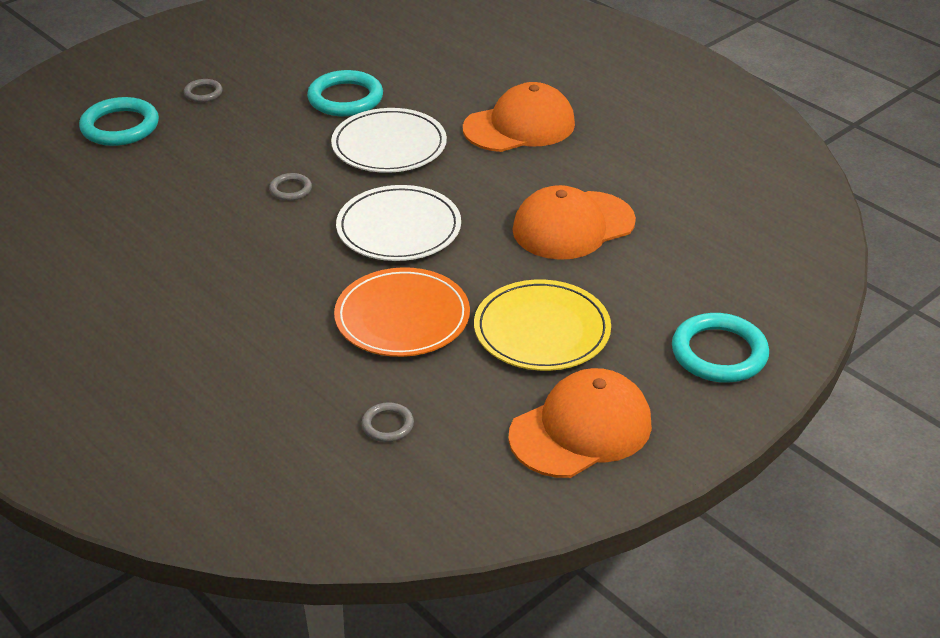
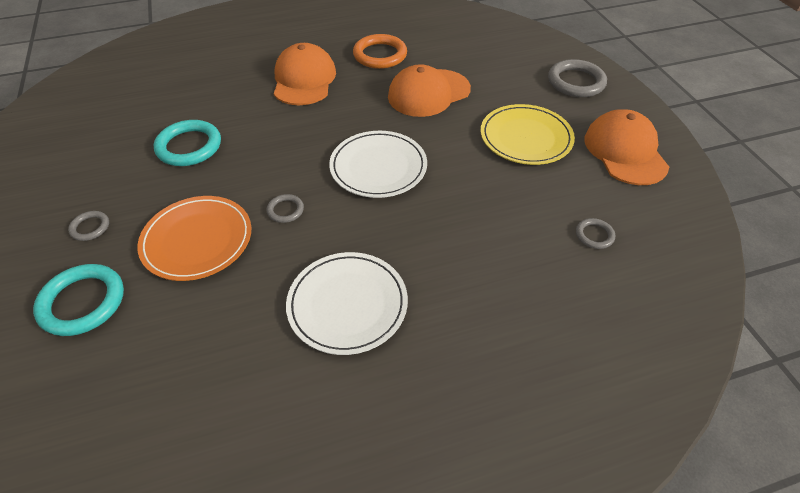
camera: 65 degrees left, 10 degrees up
white plate [331,108,447,173] -> white plate moved to [286,252,408,355]
orange plate [334,267,470,357] -> orange plate moved to [137,196,251,281]
orange cap [512,185,636,260] -> orange cap turned 60 degrees clockwise [388,64,471,117]
turquoise ring [672,313,769,383] -> grey ring [548,59,607,97]
none -> orange ring [353,34,407,69]

